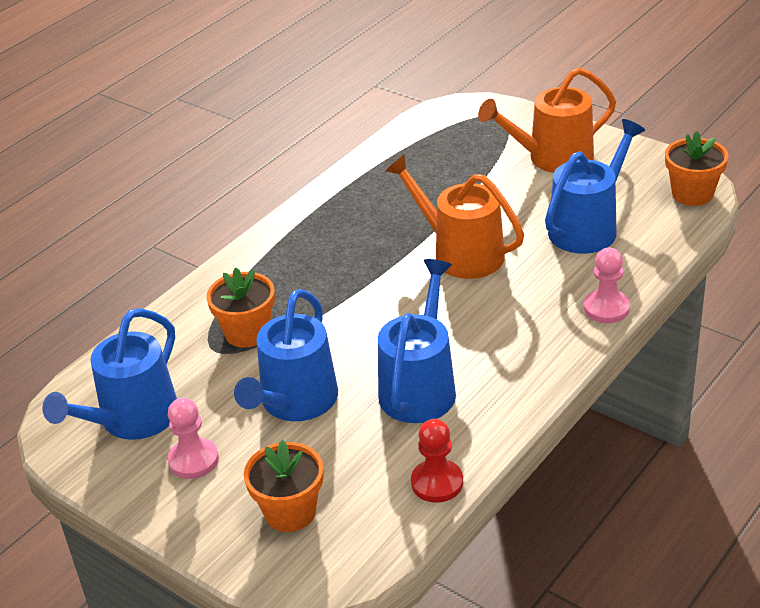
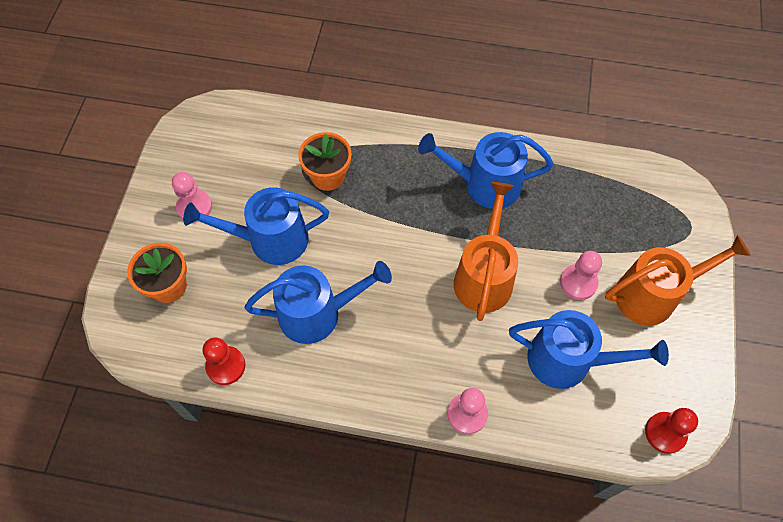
camera: 60 degrees right, 25 degrees up
blue watering can [42,308,177,440] -> blue watering can moved to [418,132,554,209]
orange watering can [478,67,616,173] -> orange watering can turned 120 degrees clockwise [605,235,751,326]
orange flower pot [665,131,728,206] -> red pawn [645,408,698,454]
none -> pink pawn [560,251,602,300]

